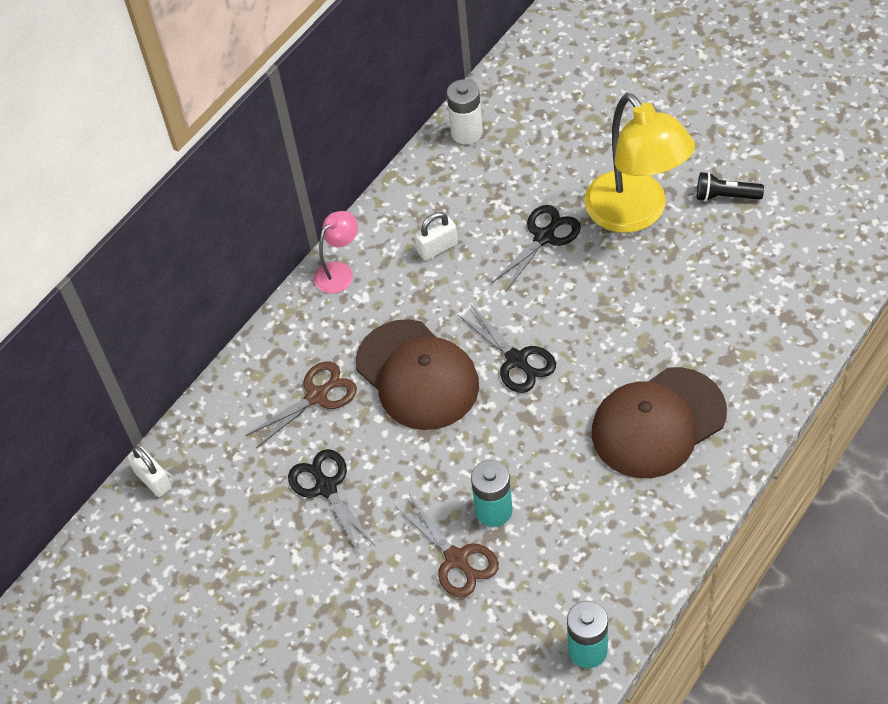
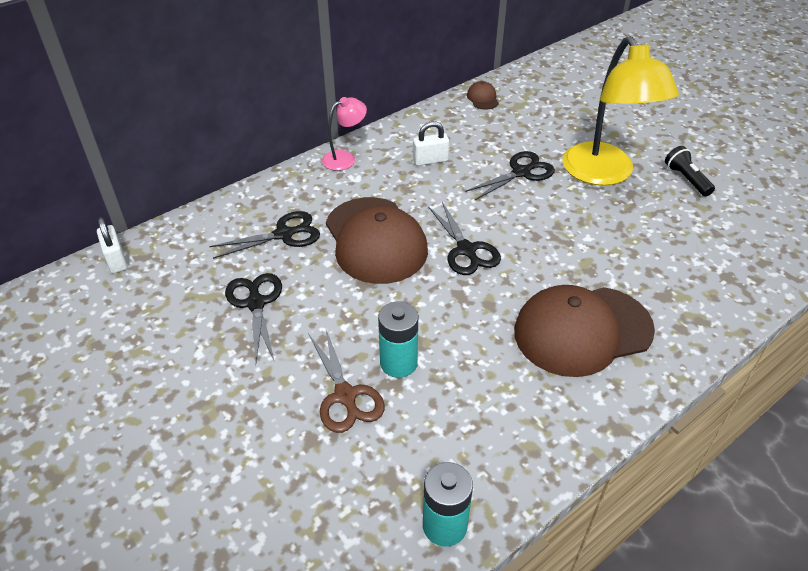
camera: 10 degrees right, 10 degrees down
brown scissors [245,361,357,448] -> black scissors [209,211,320,259]
white battery [447,79,483,144] -> brown cap [467,81,499,110]
black flashlight [697,172,764,202] -> black flashlight turned 45 degrees clockwise [665,146,715,196]

